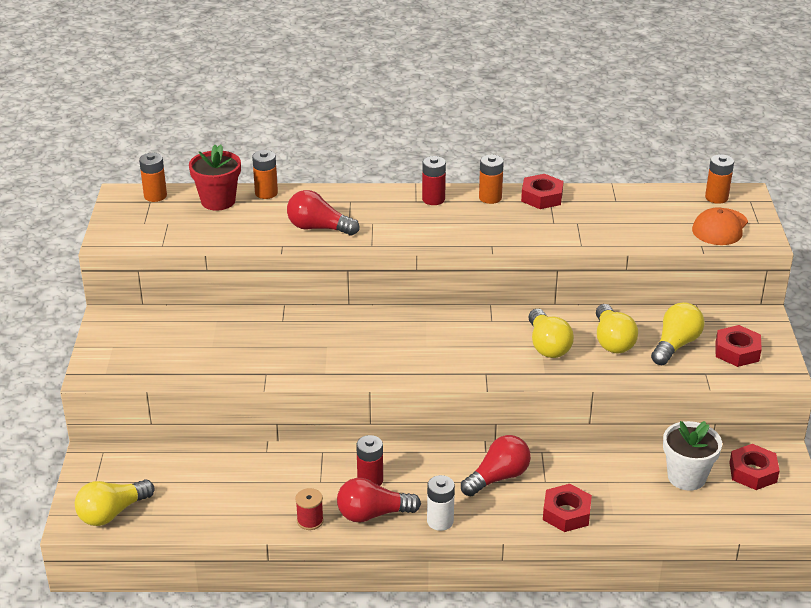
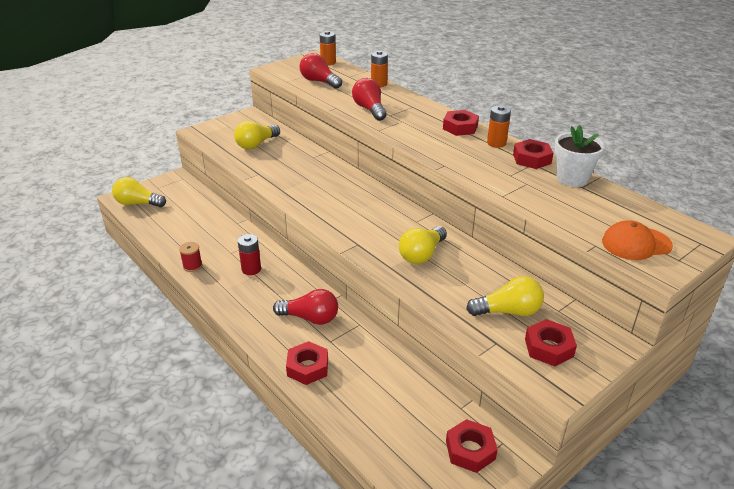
camera: 50 degrees right, 0 degrees up
red flower pot [189,145,241,210] -> none
red light bulb [337,478,421,522] -> red light bulb moved to [300,53,342,89]
red battery [422,156,446,205] -> red nut [443,110,479,136]
white battery [427,475,455,531] -> none
yellow light bulb [596,304,638,353] -> yellow light bulb moved to [234,121,280,149]
white flower pot [663,421,722,491] -> white flower pot moved to [554,125,605,187]
orange battery [705,154,734,204] -> none

